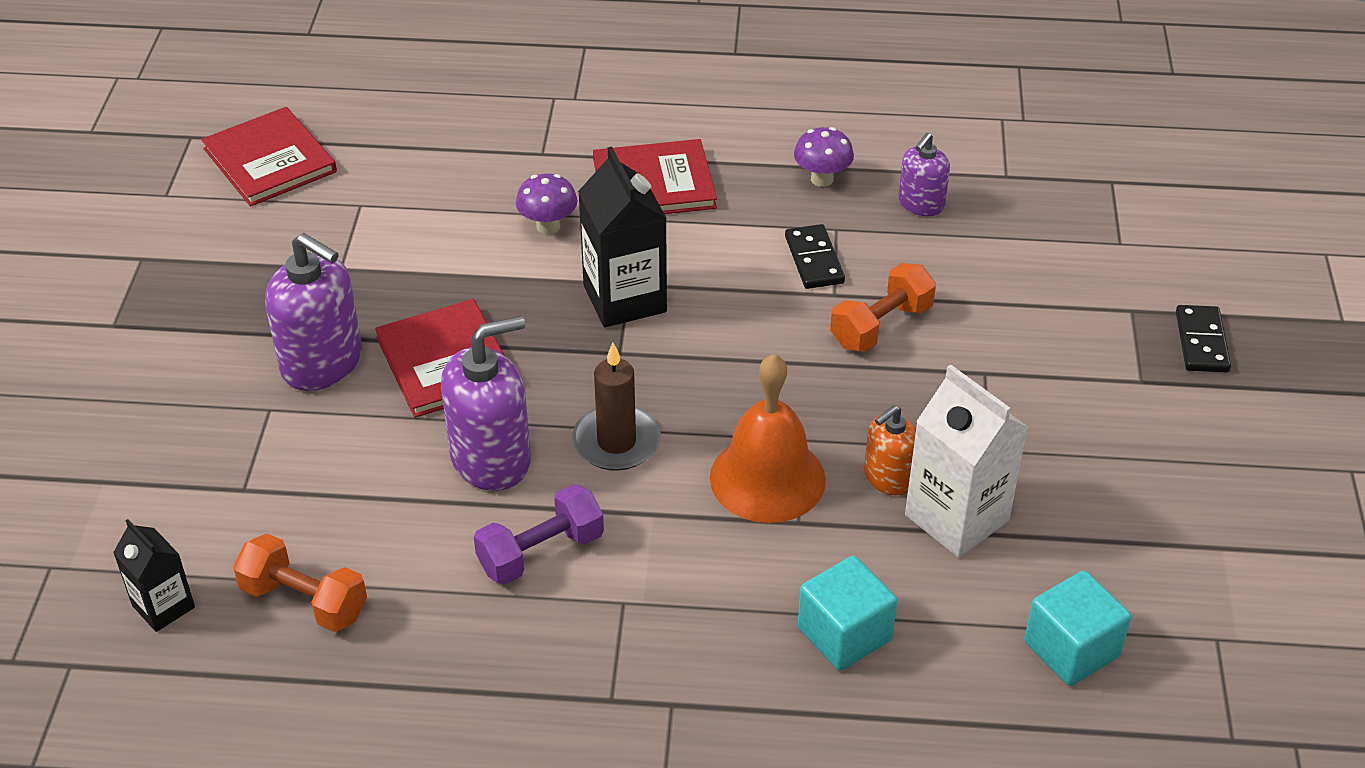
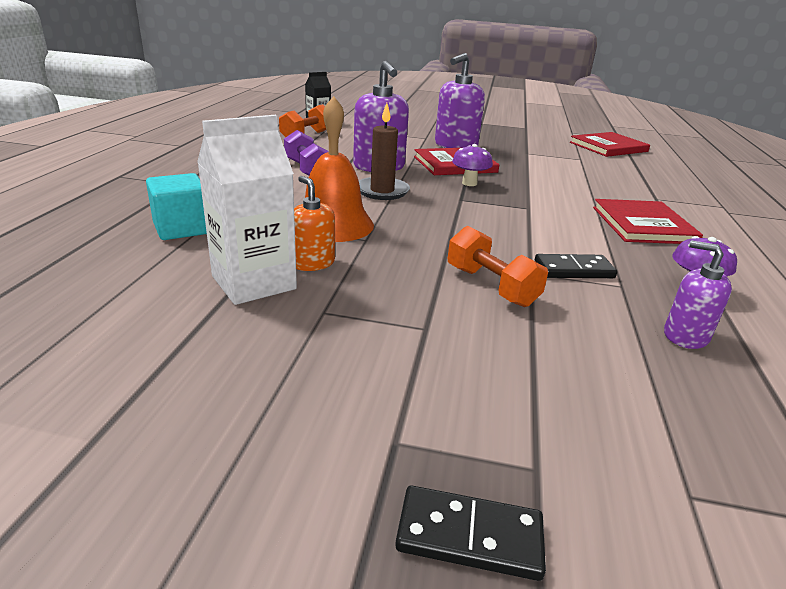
camera: 95 degrees right, 15 degrees down
purple mushroom [516,173,577,234] -> purple mushroom moved to [452,144,493,186]
black carton [578,147,667,327] -> none
turquoise cube [1024,570,1131,686] -> none

